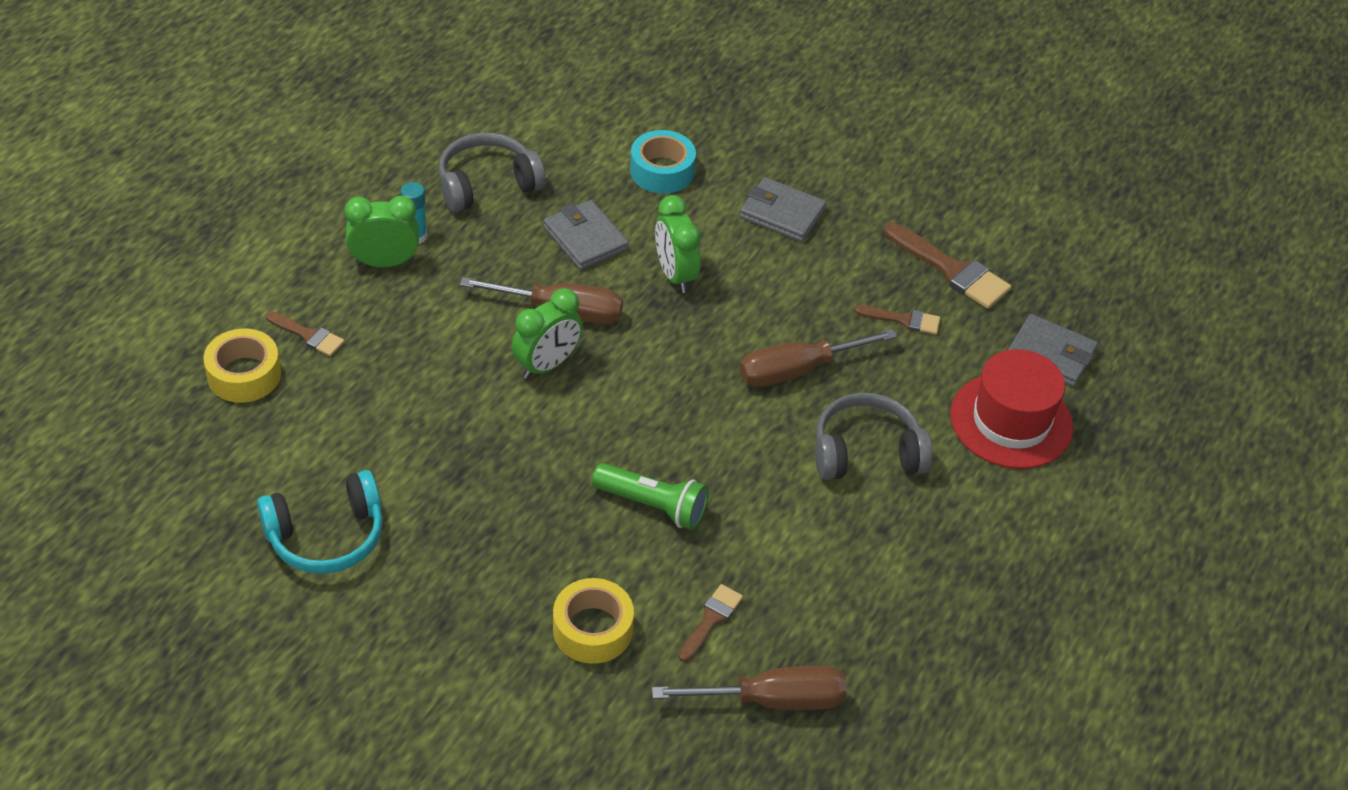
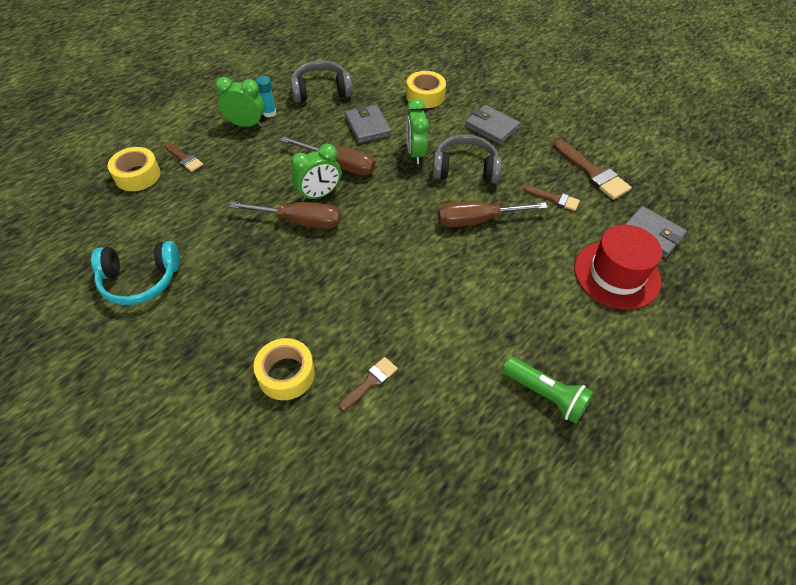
camera: 15 degrees right, 5 degrees up
green flashlight [592,463,708,530] -> green flashlight moved to [502,357,594,424]
turquoise tape [630,130,696,194] -> yellow tape [406,71,446,108]
brown screwdriver [652,666,847,710] -> brown screwdriver moved to [229,202,341,229]
grey headphones [815,393,933,480] -> grey headphones moved to [432,135,502,184]

